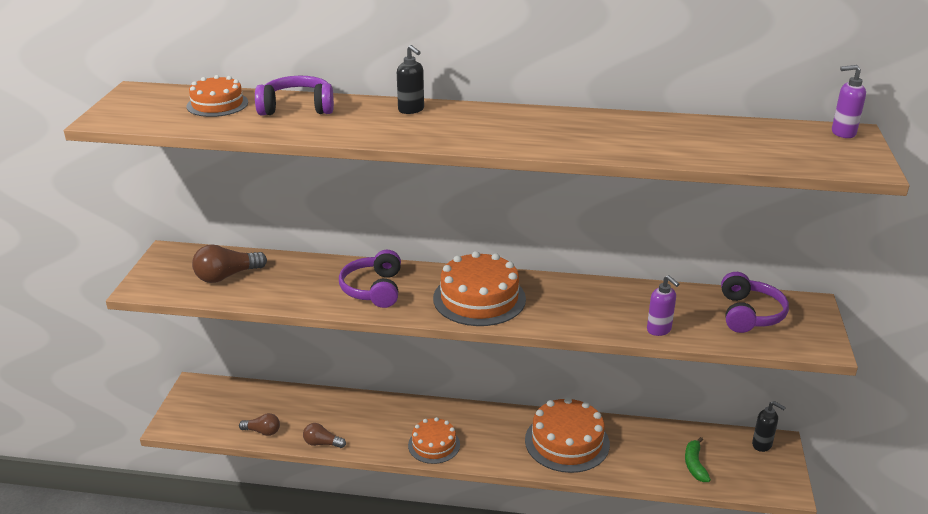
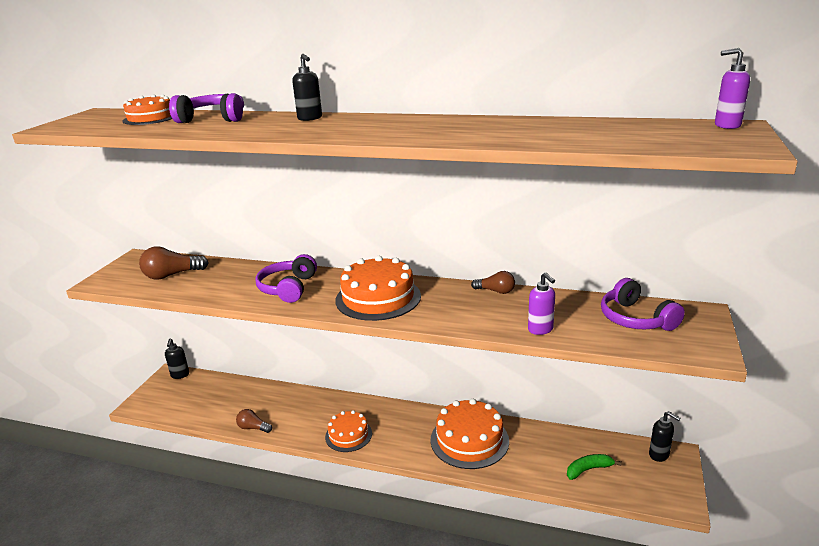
camera: 10 degrees right, 5 degrees down
brown light bulb [239,413,280,436] -> brown light bulb moved to [471,271,515,294]
green banana [685,437,711,482] -> green banana turned 60 degrees clockwise [567,454,622,480]
purple headphones [721,272,789,333] -> purple headphones turned 135 degrees clockwise [601,278,685,331]
none -> black soap dispenser [165,339,189,379]

